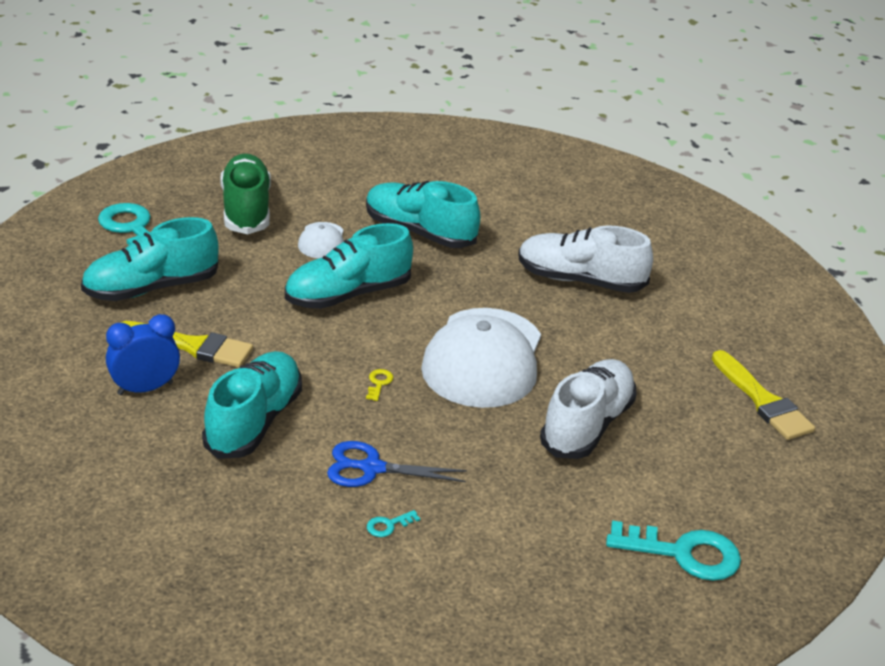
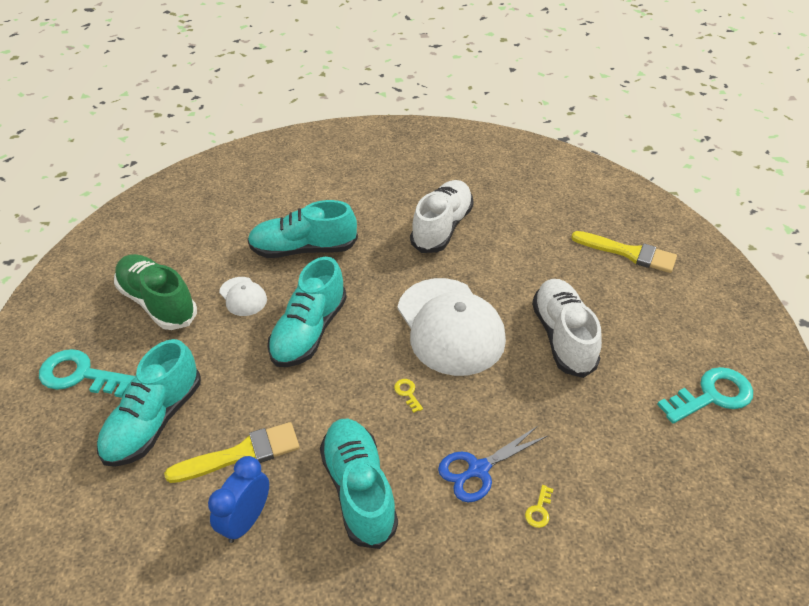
camera: 35 degrees left, 10 degrees up
turquoise key [367,510,420,537] -> yellow key [525,485,553,528]
white shoe [518,225,653,293] -> white shoe turned 135 degrees clockwise [410,180,474,253]

